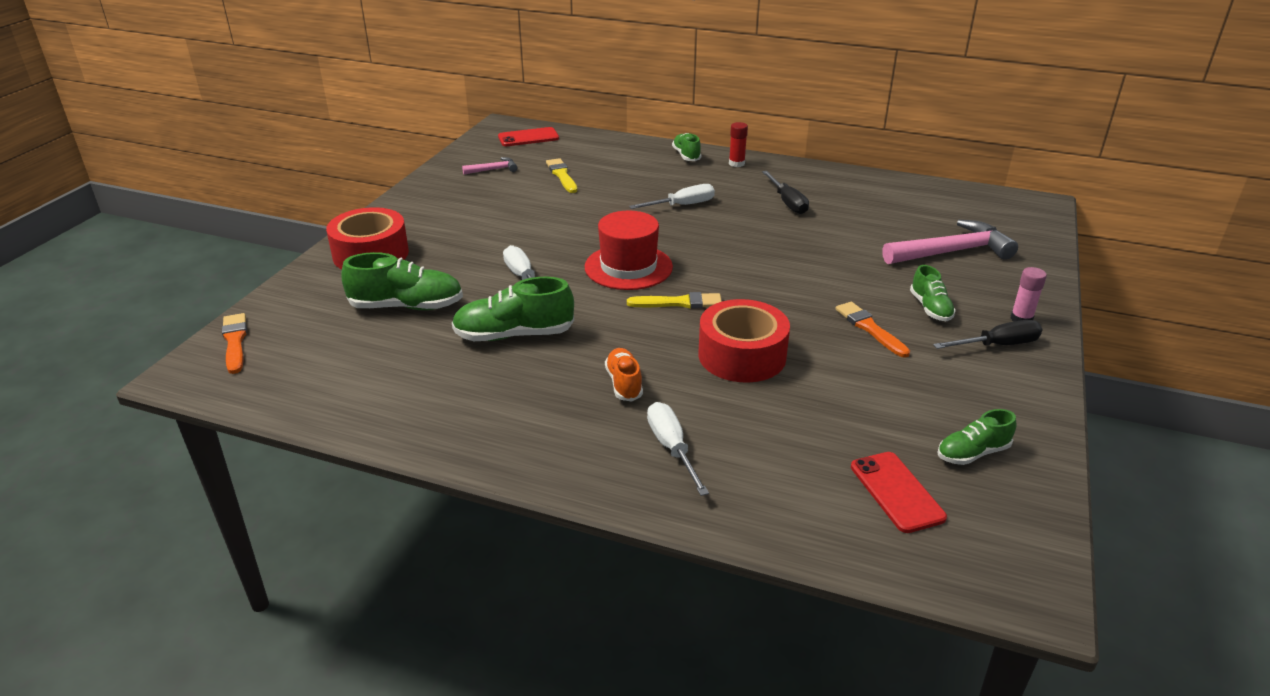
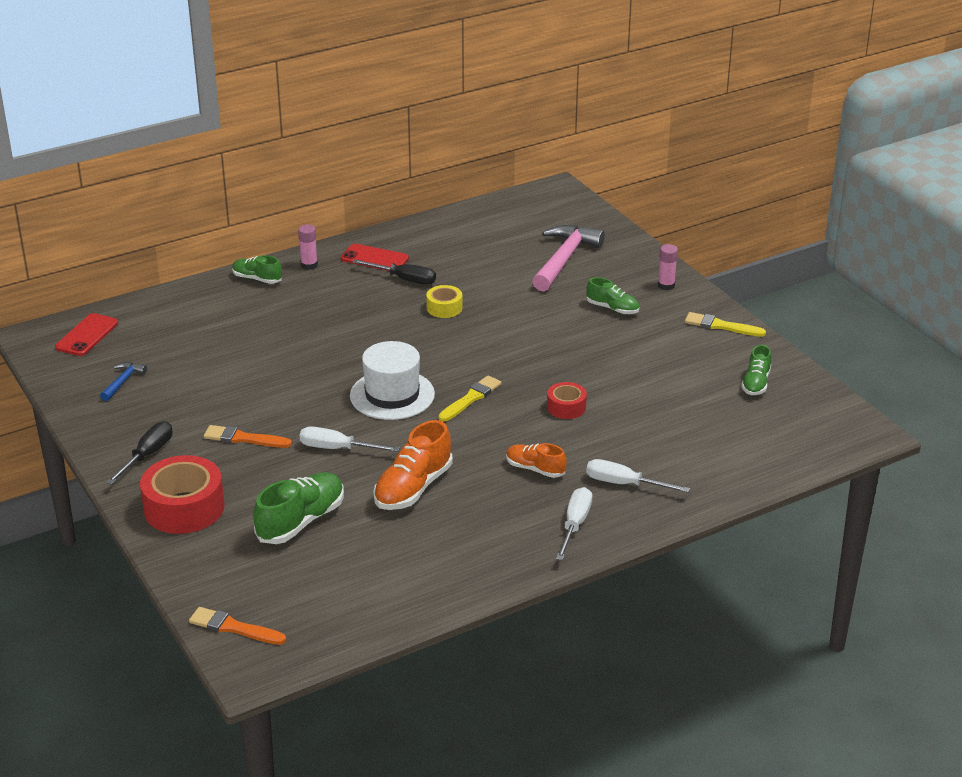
camera: 50 degrees left, 0 degrees up
green shoe [452,277,574,341] -> orange shoe [373,420,453,510]
pink hammer [462,157,518,175] -> blue hammer [100,362,147,401]
yellow brush [546,158,577,193] -> yellow brush moved to [685,312,766,337]
red hat [585,211,673,290] -> white hat [350,341,435,420]
white screwdriver [629,184,715,209] -> white screwdriver moved to [556,487,592,561]
red tape [698,299,790,383] -> red tape [547,382,587,419], size x0.53
red glue stick [729,122,748,167] -> pink glue stick [298,224,318,270]
orange brush [835,302,910,358] -> orange brush moved to [204,425,292,448]
red phone [851,452,947,533] -> red phone moved to [341,244,409,271]
black screwdriver [933,320,1043,349] -> black screwdriver moved to [106,421,173,485]
none -> yellow tape [426,285,462,318]

